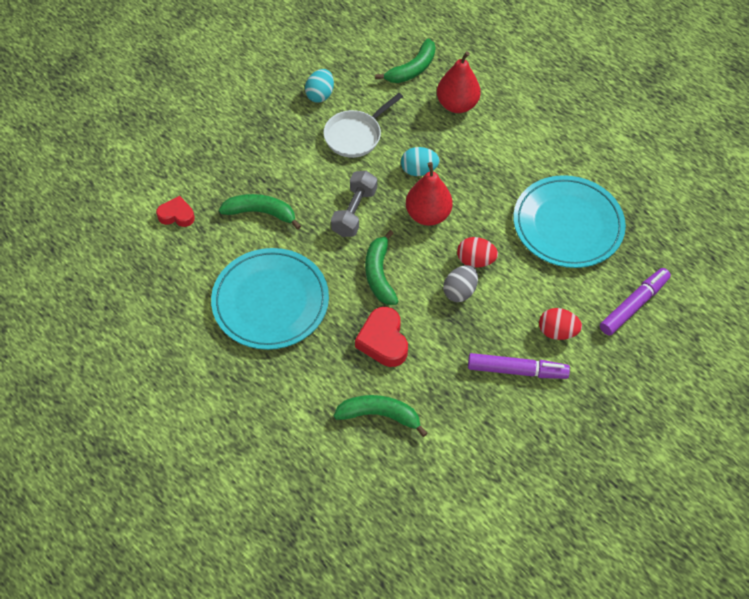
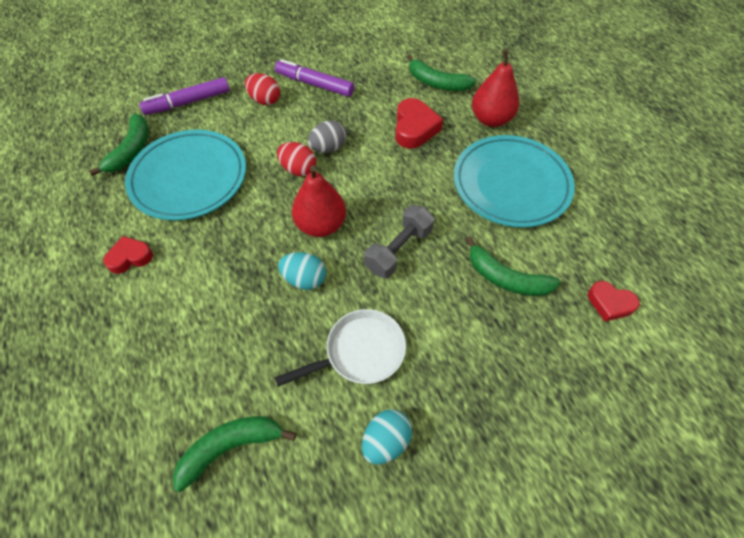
camera: 160 degrees left, 0 degrees up
green banana [365,230,398,305] -> green banana moved to [89,114,148,176]
red pear [437,51,481,113] -> red pear moved to [472,49,519,127]
none -> red heart [103,236,153,274]

